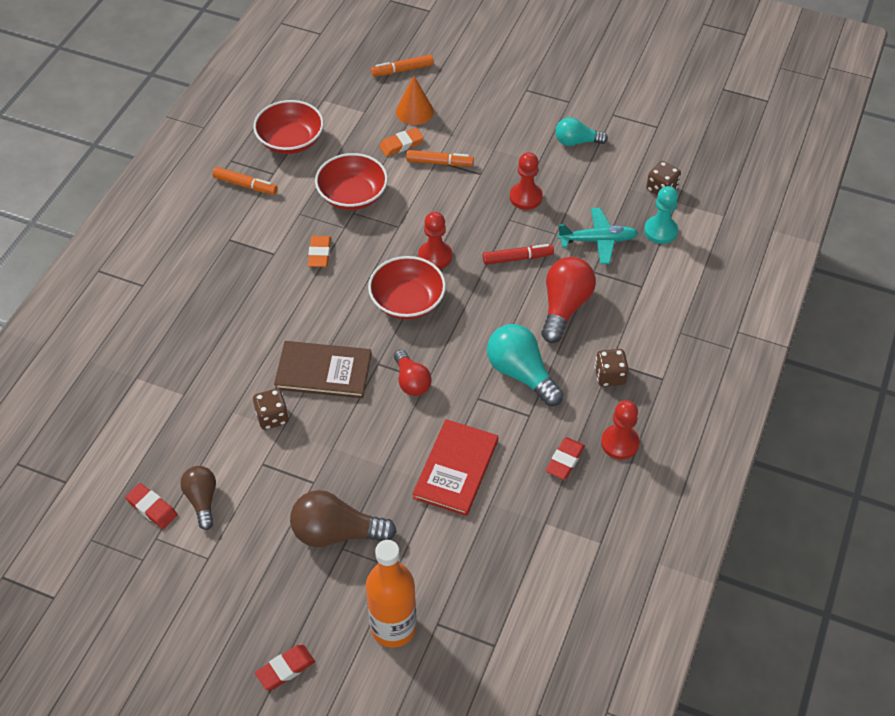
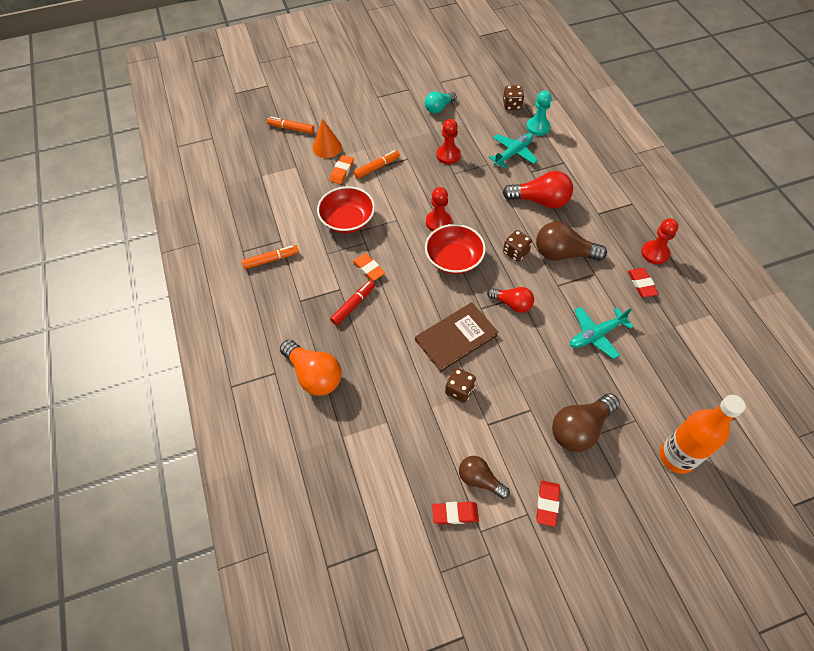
camera: 40 degrees left, 5 degrees up
red bowl [253,100,324,154] -> none
red eraser [255,645,315,690] -> red eraser moved to [536,480,560,527]
orange marker [371,55,434,77] -> orange marker turned 75 degrees clockwise [267,116,315,134]
red book [412,419,498,516] -> turquoise plane [570,307,633,359]
red marker [483,244,554,265] -> red marker moved to [330,280,375,325]
turquoise light bulb [487,324,564,406] -> brown light bulb [536,221,607,261]
red light bulb [541,257,596,343] -> red light bulb turned 120 degrees clockwise [502,171,573,209]
brown dice [594,349,629,387] -> brown dice moved to [503,230,532,262]
none -> orange light bulb [280,340,342,396]

